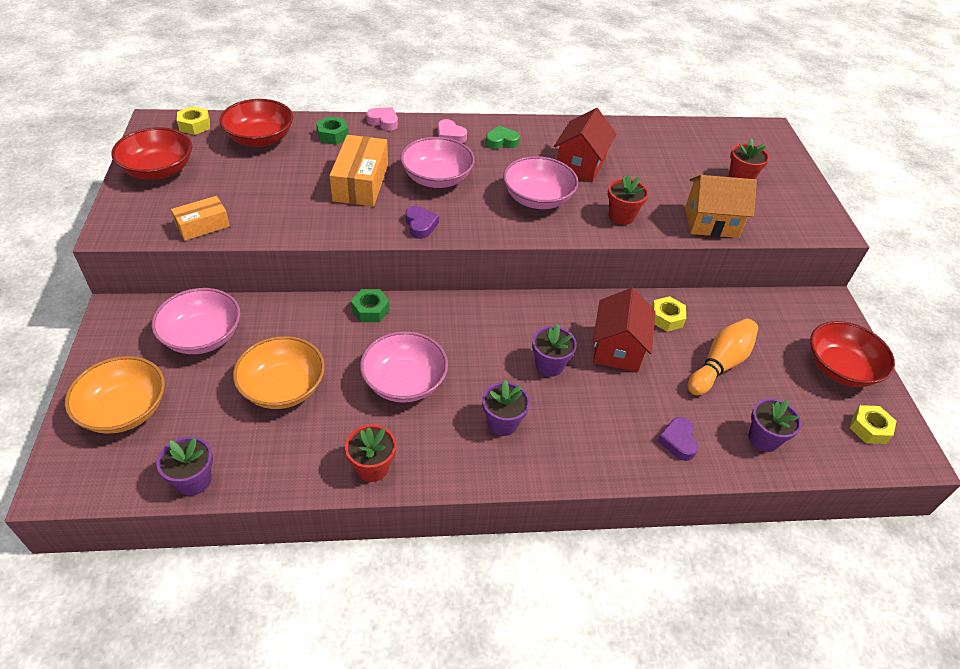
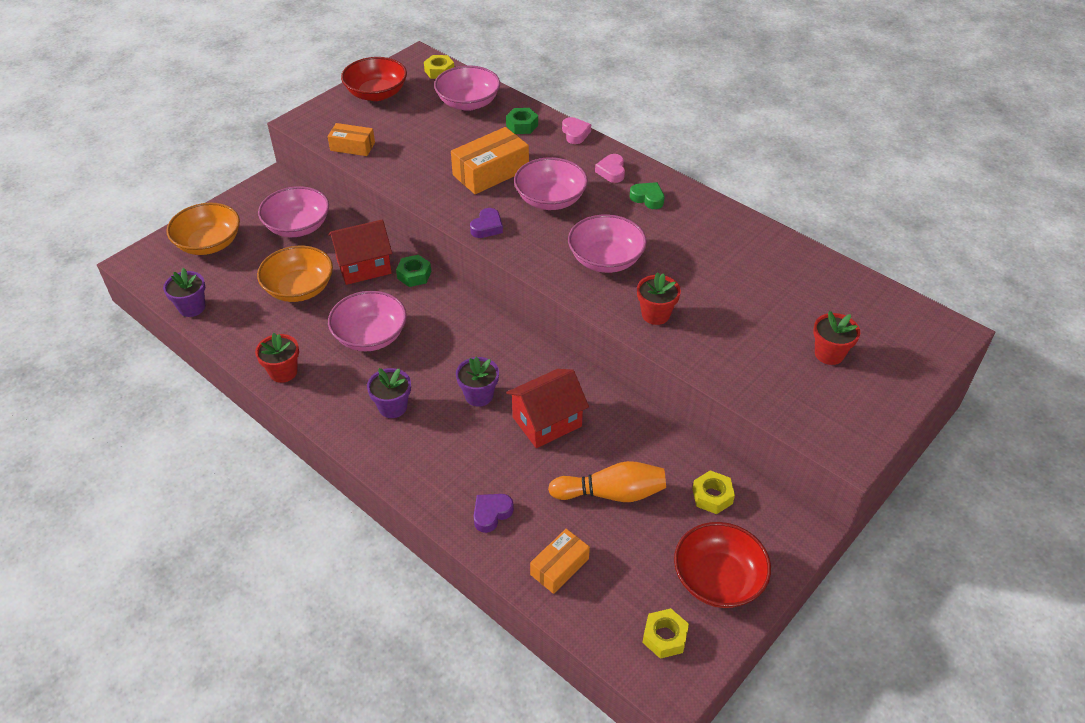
camera: 50 degrees right, 0 degrees up
red bowl [219,99,293,147] -> pink bowl [434,66,500,111]
red house [554,108,617,182] -> red house moved to [328,219,392,285]
yellow nut [652,296,686,332] -> yellow nut moved to [692,470,735,514]
orange house [685,175,757,238] -> none
purple flower pot [748,398,801,452] -> orange box [530,529,590,594]

